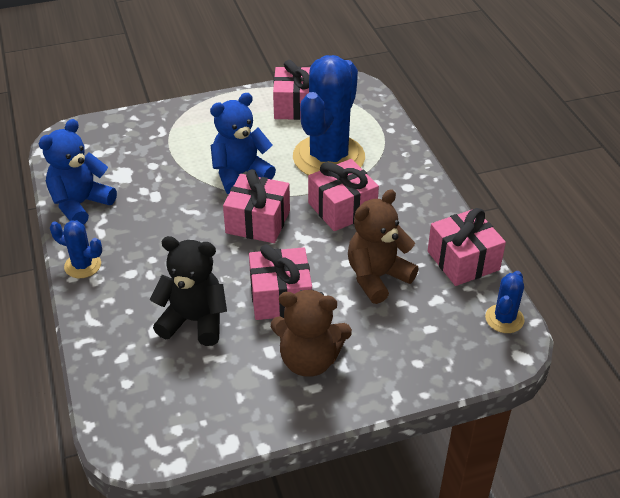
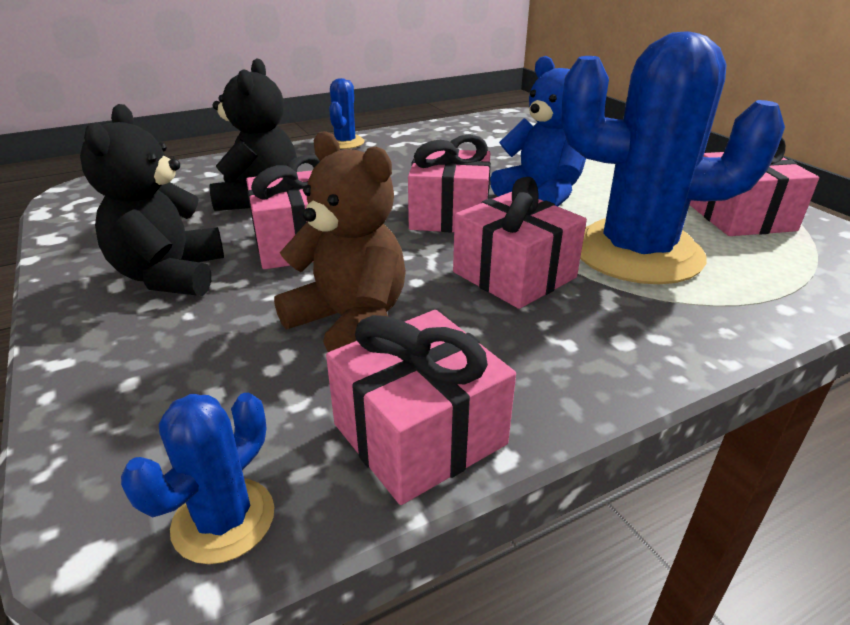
camera: 80 degrees right, 10 degrees down
blue teddy bear [39,119,117,225] -> none
brown teddy bear [271,290,352,377] -> black teddy bear [80,104,224,296]
blue cactus [485,271,525,333] -> blue cactus turned 75 degrees counterclockwise [121,393,274,564]

